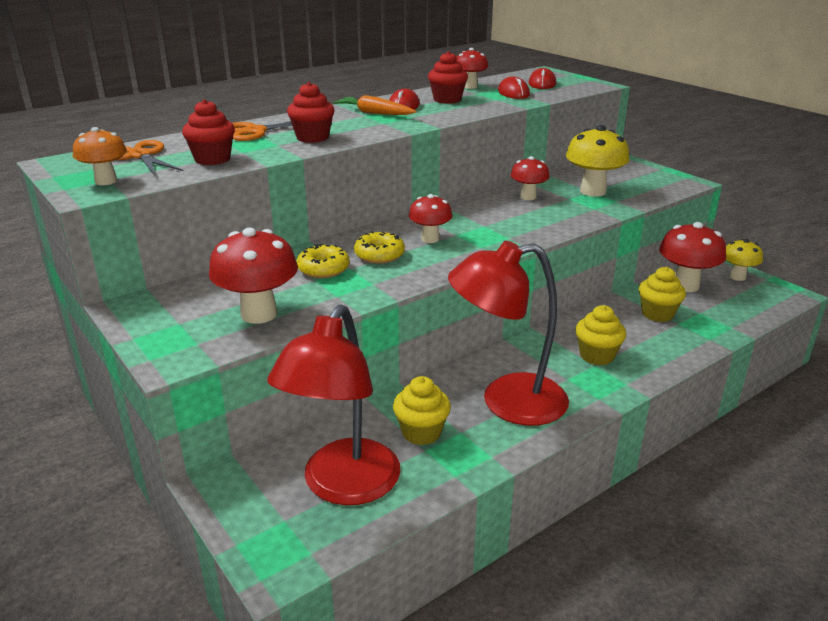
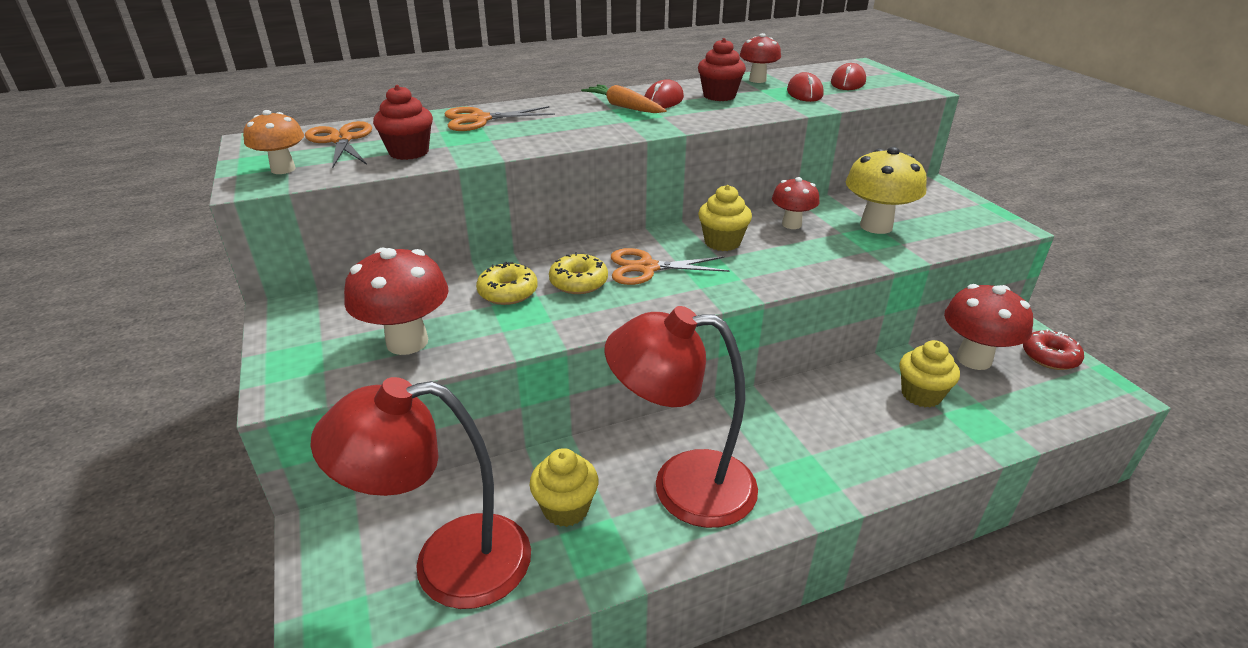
camera: 15 degrees right, 5 degrees up
red lamp [267,304,400,505] -> red lamp turned 45 degrees clockwise [310,377,531,609]
red cupcake [287,82,335,143] -> none
red mushroom [409,194,452,243] -> orange scissors [611,248,729,285]
yellow cupcake [575,305,626,365] -> yellow cupcake moved to [698,185,752,251]
yellow mushroom [726,239,763,281] -> red donut [1023,329,1084,370]

